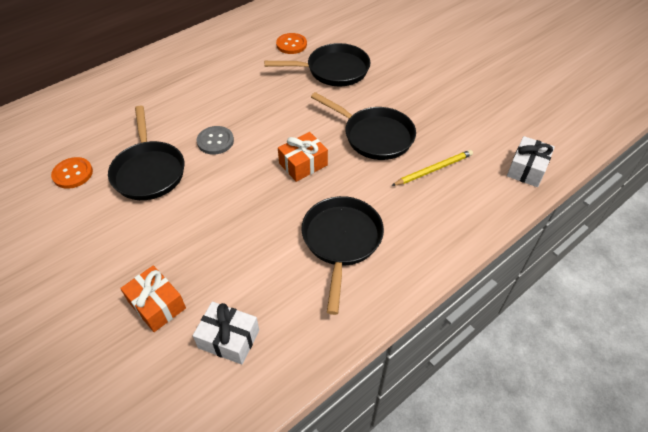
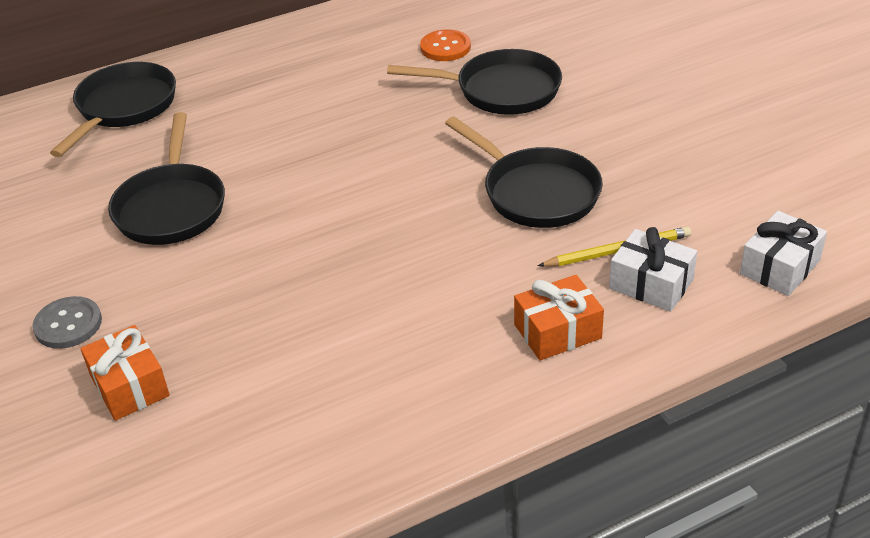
camera: 15 degrees right, 10 degrees down
orange button [51,157,93,189] -> none
white gift [193,302,259,365] -> white gift moved to [609,227,697,312]
grey button [197,126,234,155] -> grey button moved to [32,296,102,349]
orange gift [278,132,328,182] -> orange gift moved to [514,275,604,360]
black pan [301,196,384,315] -> black pan moved to [50,62,176,157]

